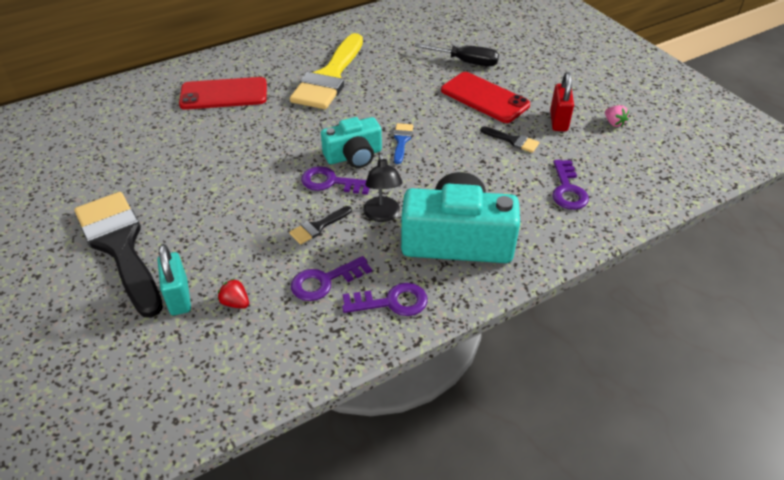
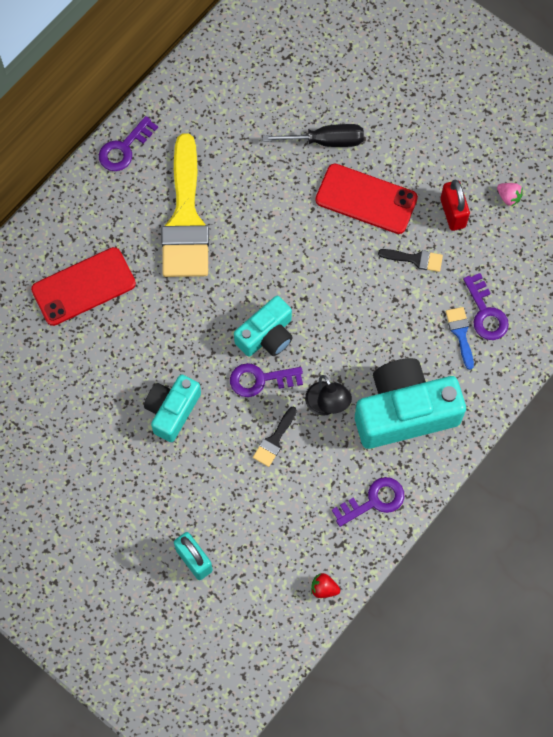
camera: 20 degrees left, 25 degrees up
black brush [74,192,163,318] -> none
red strawberry [218,278,249,309] -> red strawberry moved to [311,573,340,598]
purple key [291,256,372,301] -> purple key moved to [99,116,158,171]
blue brush [394,123,413,164] -> blue brush moved to [446,307,474,370]
none -> turquoise camera [144,374,201,442]

